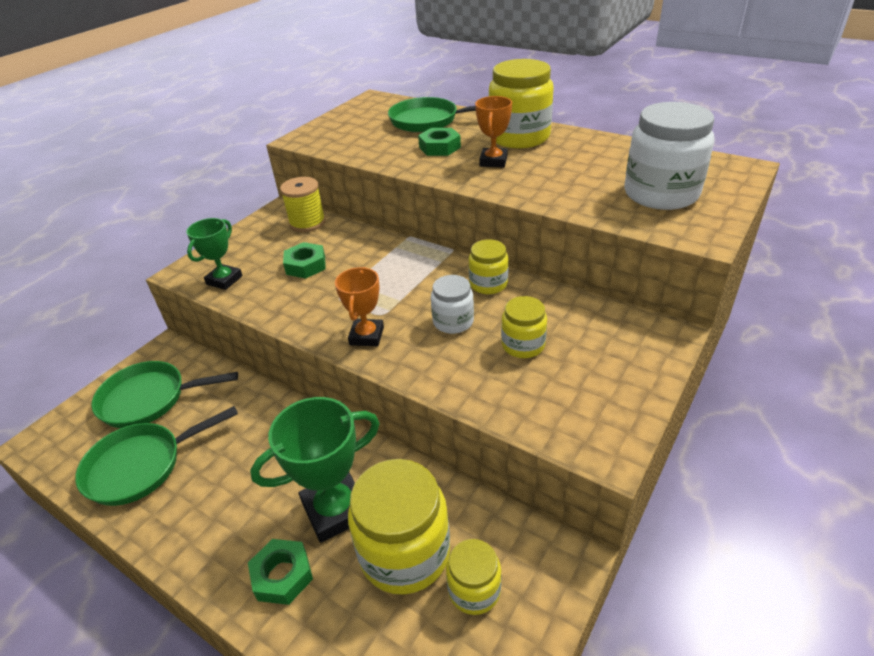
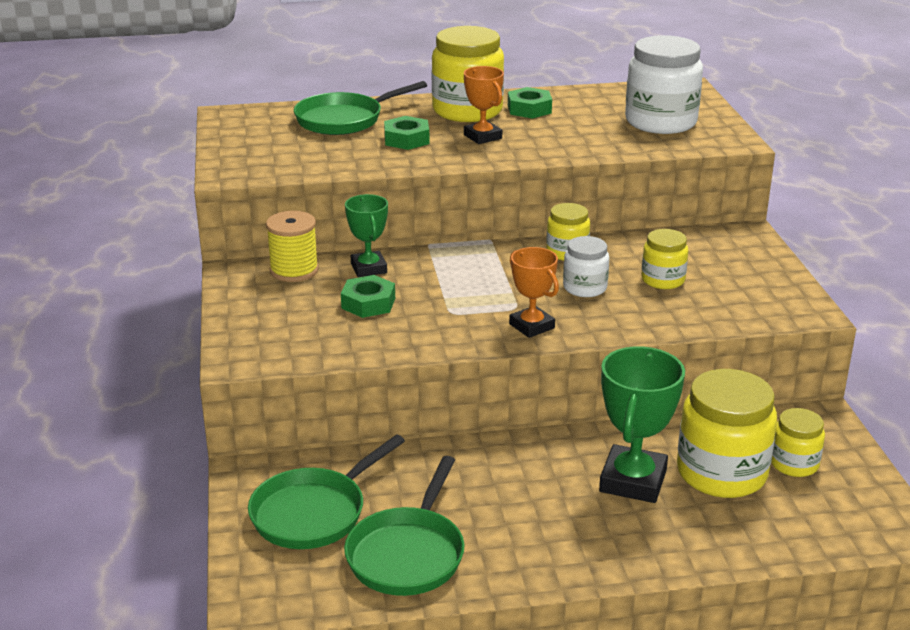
camera: 45 degrees left, 10 degrees down
green trophy [186,218,243,290] -> green trophy moved to [345,194,388,277]
green nut [248,539,313,605] -> green nut moved to [508,87,552,119]

